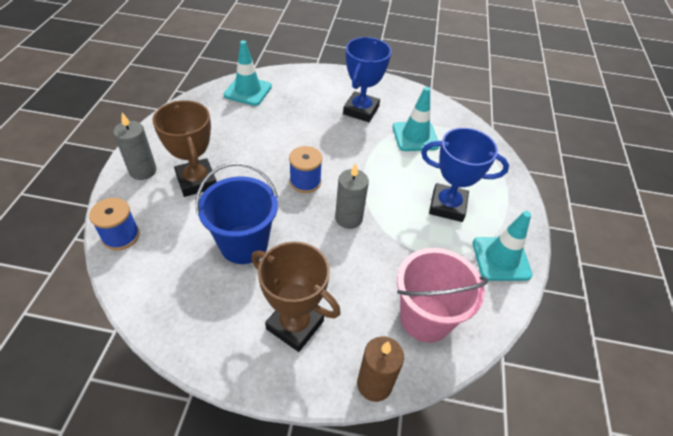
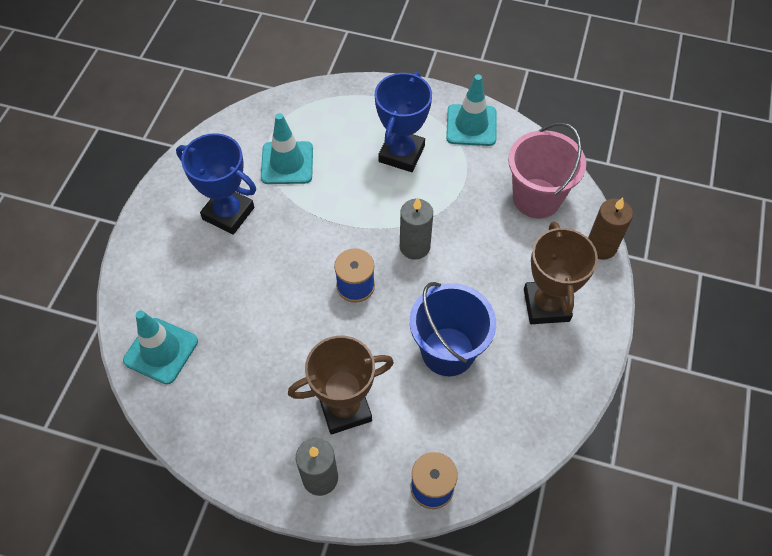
camera: 80 degrees left, 10 degrees up
brown trophy [251,242,341,352] -> brown trophy turned 45 degrees counterclockwise [524,221,598,324]

